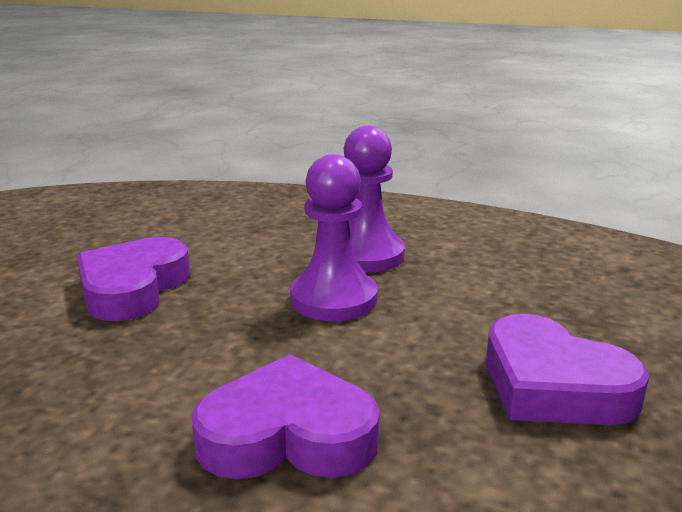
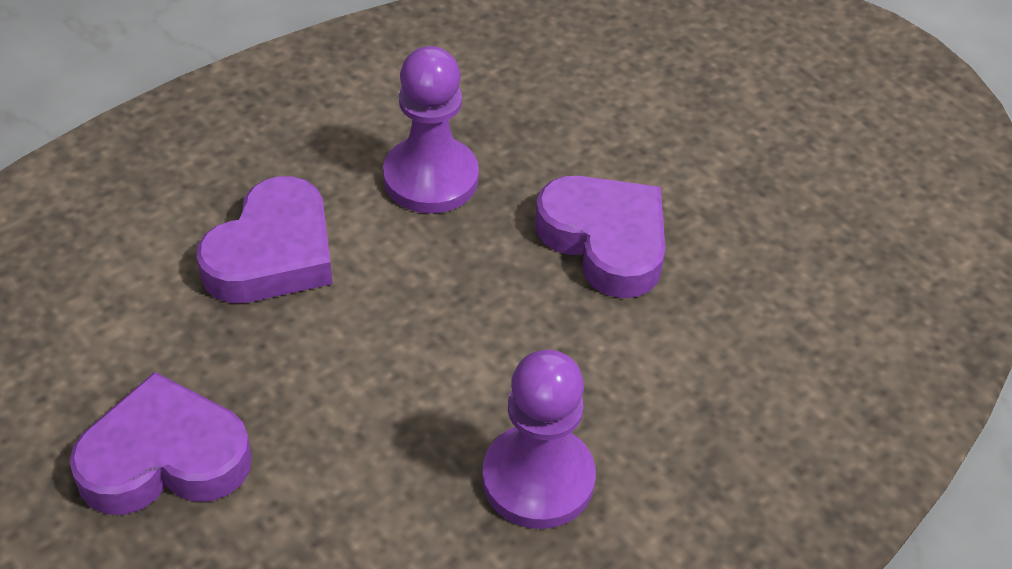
camera: 120 degrees right, 25 degrees up
purple pawn [290,154,377,321] -> purple pawn moved to [383,46,479,214]

